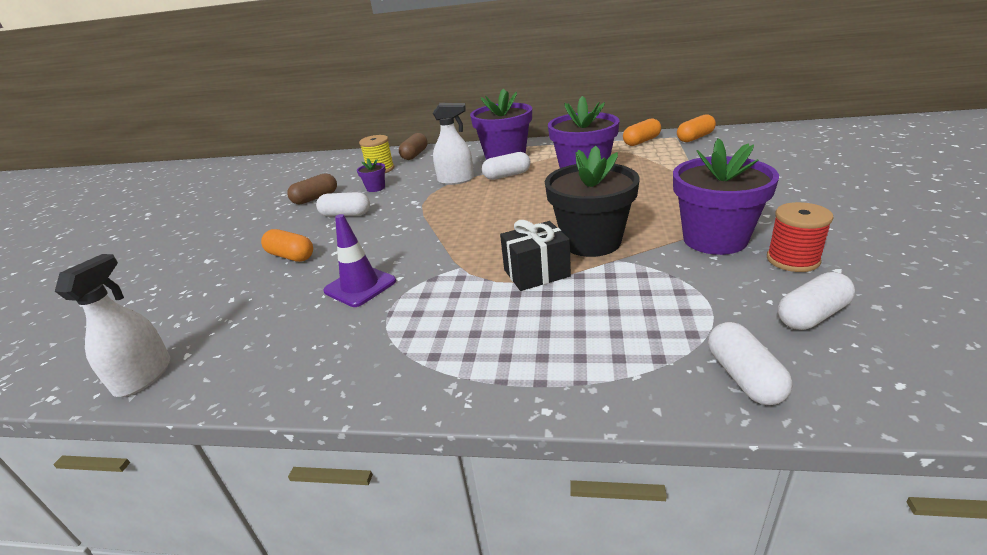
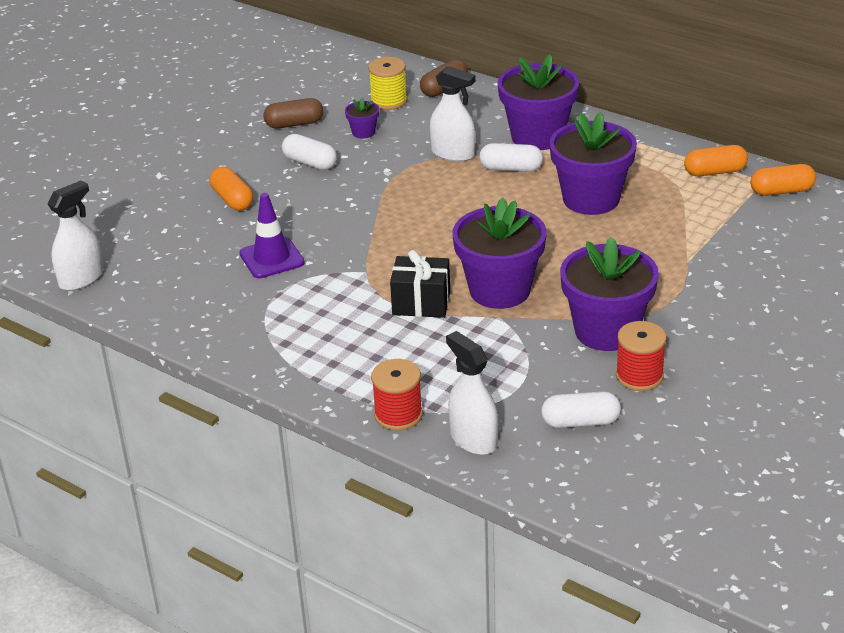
camera: 25 degrees right, 5 degrees up
black flower pot [545,146,640,257] -> purple flower pot [452,198,547,309]
white capsule [708,322,793,405] -> white spray bottle [446,331,498,455]
none -> red spool [371,359,423,431]

